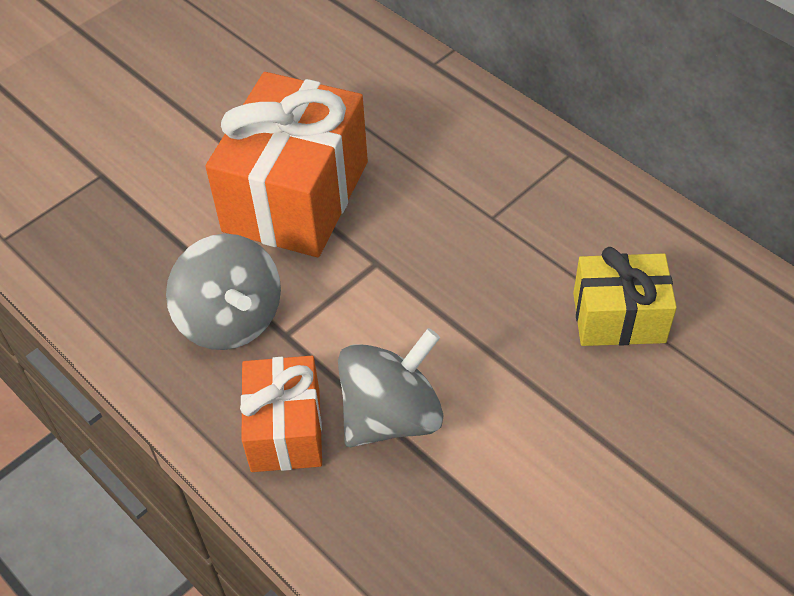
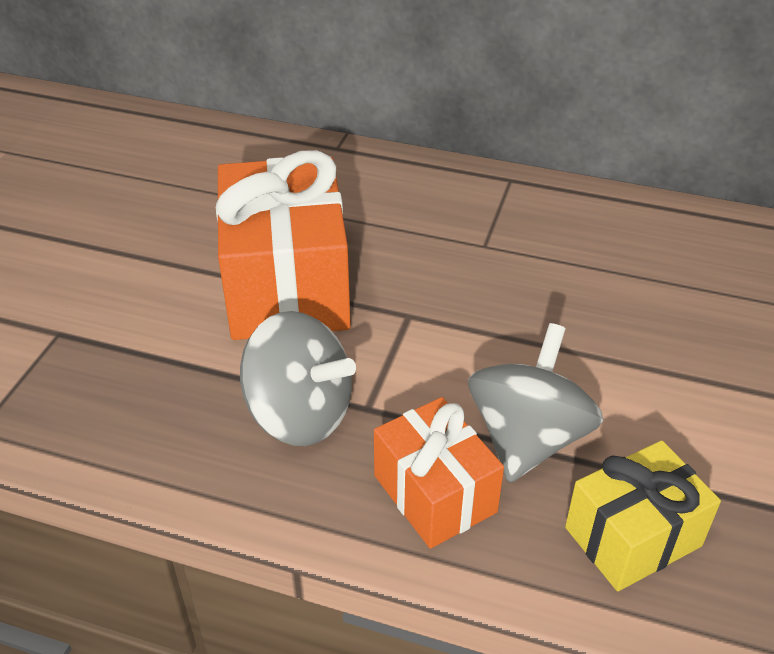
camera: 30 degrees left, 10 degrees down
yellow gift [573,247,677,346] -> yellow gift moved to [565,440,721,591]

